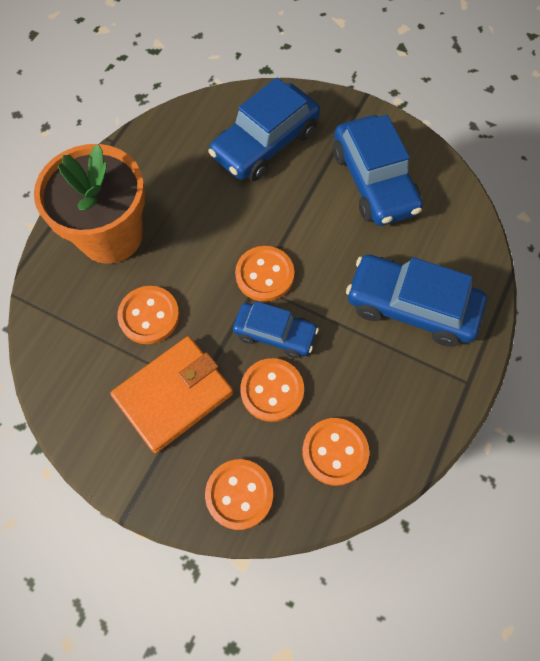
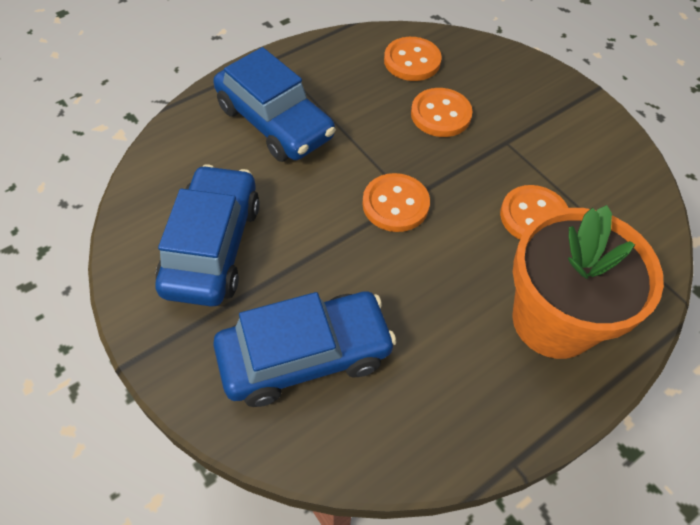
camera: 155 degrees left, 10 degrees down
orange wallet [110,336,233,453] -> none
orange button [205,459,273,530] -> none
blue car [233,301,319,358] -> none

